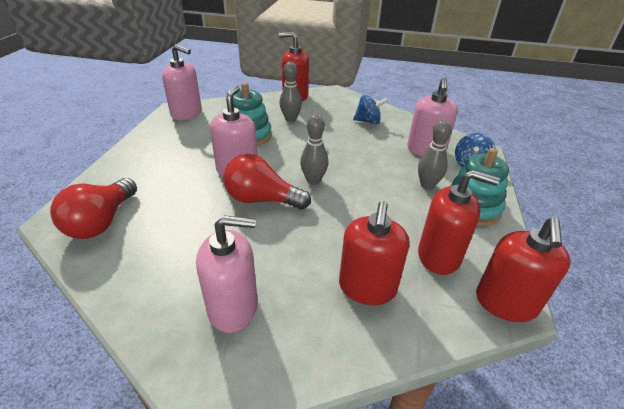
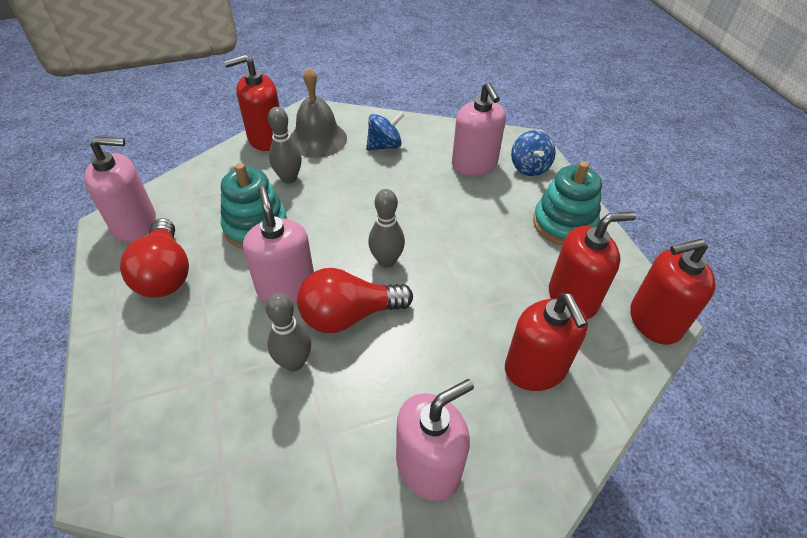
camera: 30 degrees left, 10 degrees up
red light bulb [50,178,137,239] -> red light bulb moved to [120,218,189,298]
grey bowling pin [418,120,452,190] -> grey bowling pin moved to [266,293,311,371]
red soap dispenser [476,217,570,322] -> red soap dispenser turned 90 degrees clockwise [630,239,716,345]
none -> grey bell [290,67,347,158]

